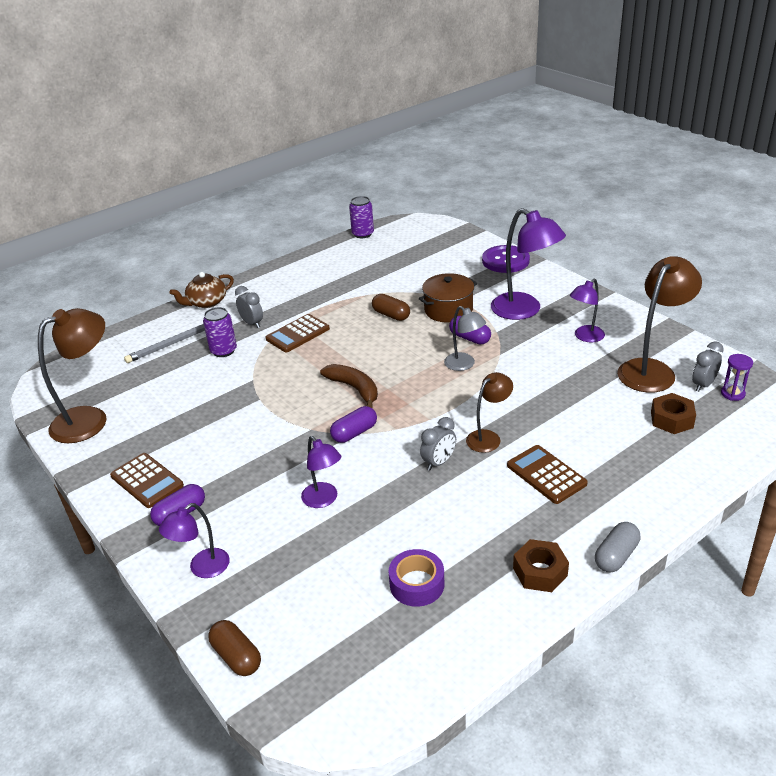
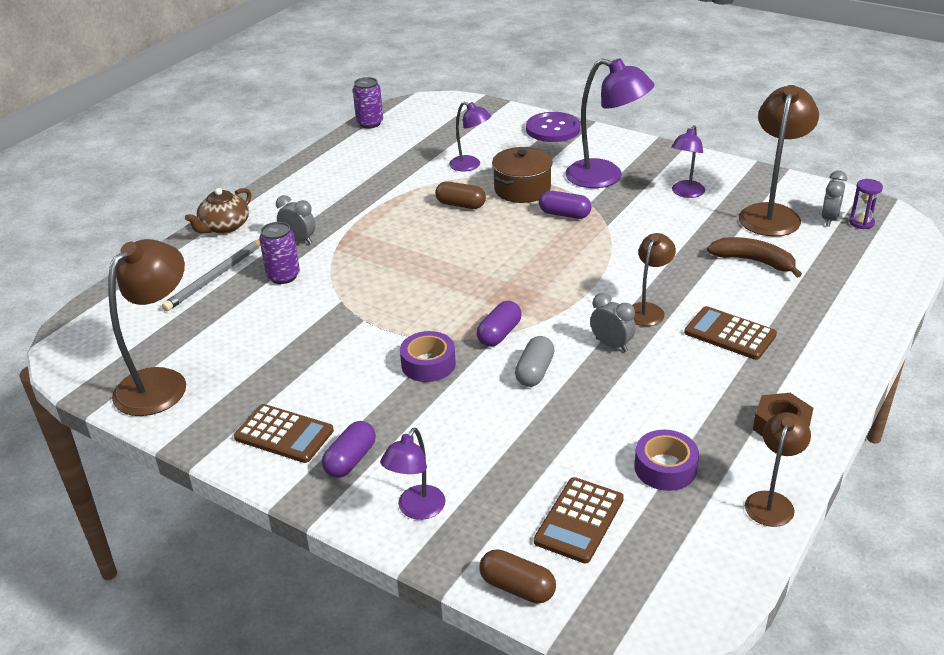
camera: 20 degrees left, 0 degrees up
brown calculator [266,314,330,353] -> brown calculator moved to [534,477,624,564]
purple lamp [301,436,341,508] -> purple lamp moved to [449,102,491,172]
brown banana [320,364,378,408] -> brown banana moved to [707,237,802,278]
grey clock [420,417,456,471] -> grey clock turned 75 degrees counterclockwise [590,293,636,352]
grey lamp [444,306,486,371] -> none
grey capsule [595,522,640,573] -> grey capsule moved to [515,336,555,387]
brown nut [651,393,696,434] -> none
none -> purple tape [400,331,456,382]
none -> brown lamp [745,412,811,527]

